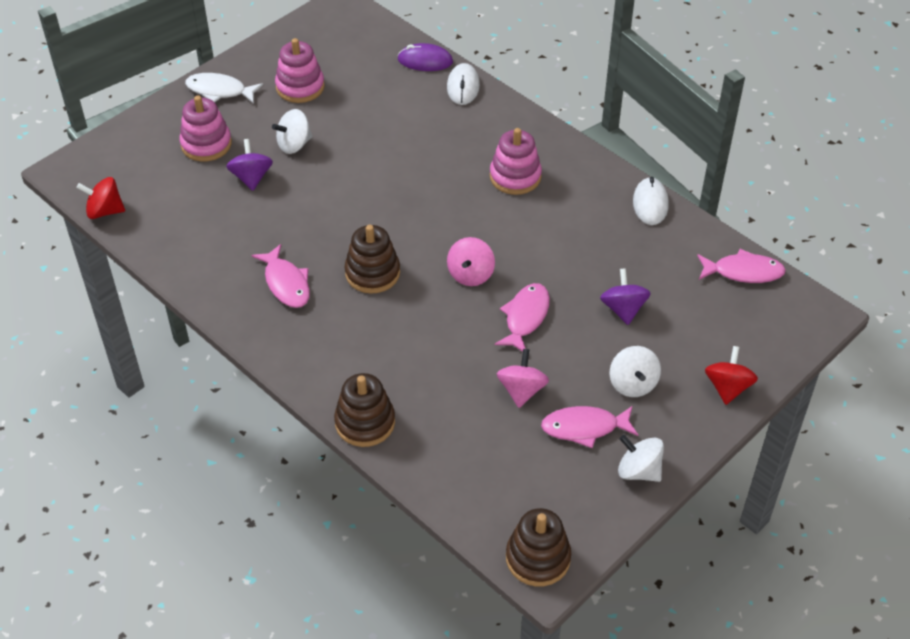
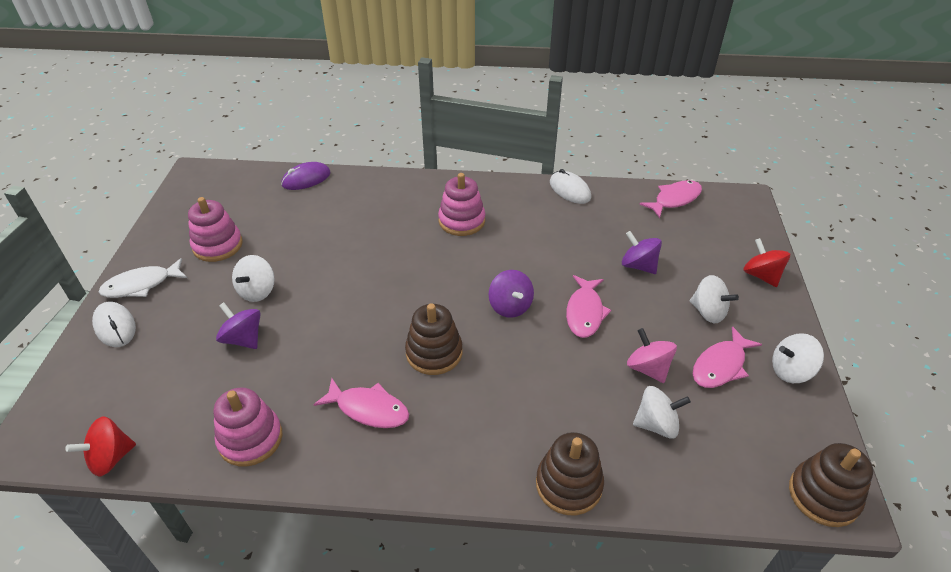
camera: 40 degrees left, 5 degrees down
pink stacking toy [179,95,232,162] -> pink stacking toy moved to [213,388,282,467]
white mouse [447,63,480,105] -> white mouse moved to [92,302,136,347]
pink spinning top [447,237,495,286] -> purple spinning top [489,270,534,318]
pink fish [495,283,550,352] -> pink fish turned 150 degrees counterclockwise [566,275,611,338]
none -> white spinning top [633,386,691,439]

